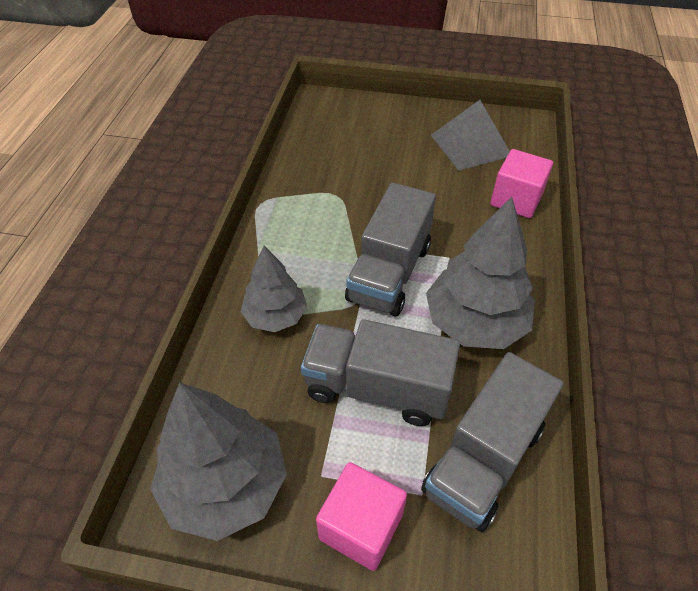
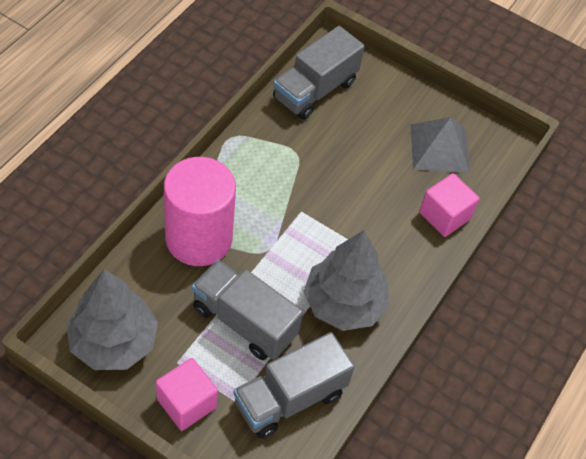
camera: 15 degrees right, 5 degrees up
grey tree [241,246,307,332] -> pink cylinder [164,157,236,266]
grey truck [345,183,436,316] -> grey truck moved to [273,26,365,120]

